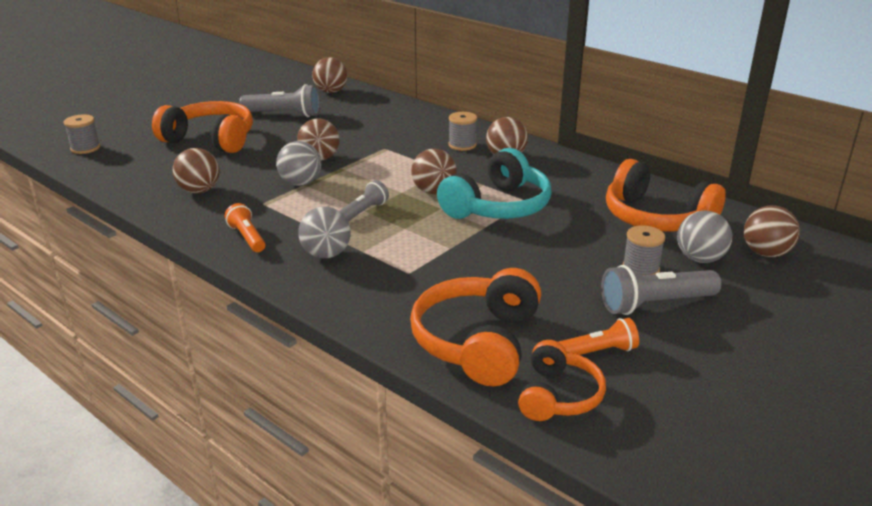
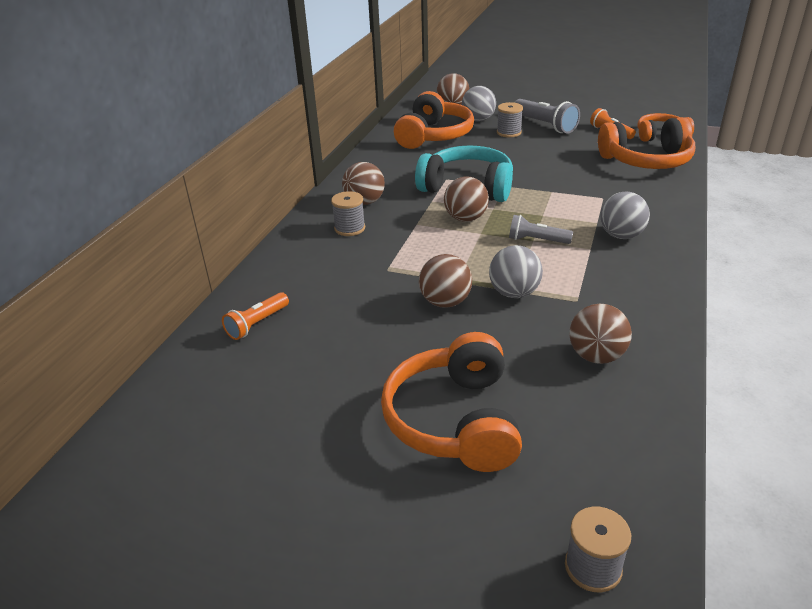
camera: 110 degrees left, 5 degrees up
orange flashlight [225,203,265,252] -> orange flashlight moved to [222,292,289,340]
grey flashlight [240,84,320,117] -> none
brown ball [312,57,348,93] -> none

